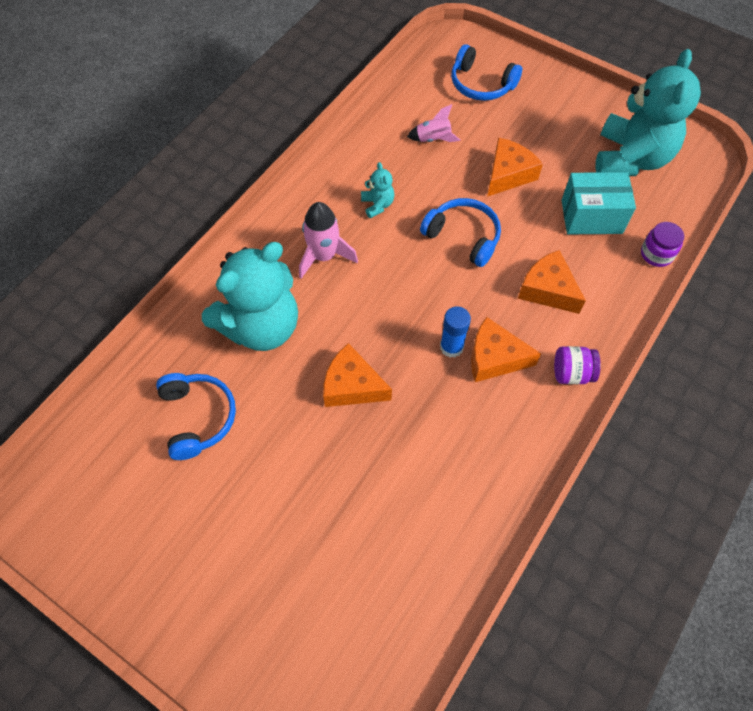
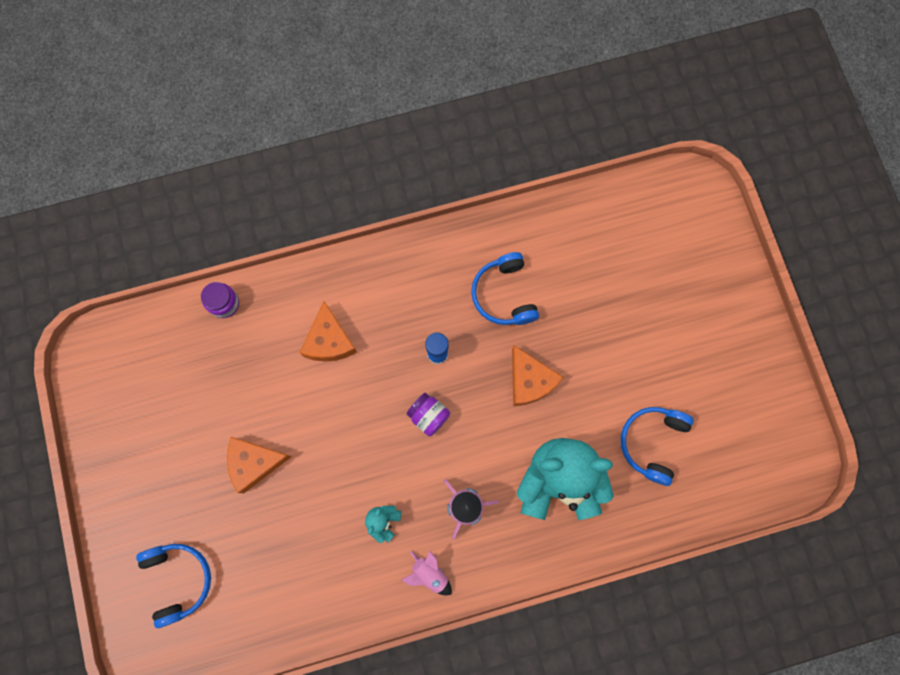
camera: 140 degrees left, 15 degrees up
pink rocket [407,104,460,142] -> pink rocket moved to [402,551,452,595]
blue headphones [420,198,501,267] -> blue headphones moved to [471,252,539,325]
orange cheese [471,317,541,382] -> none
purple jar [554,346,601,384] -> purple jar moved to [407,393,450,436]
turquoise box [562,172,636,234] -> none
turquoise teddy bear [595,49,701,176] -> none

